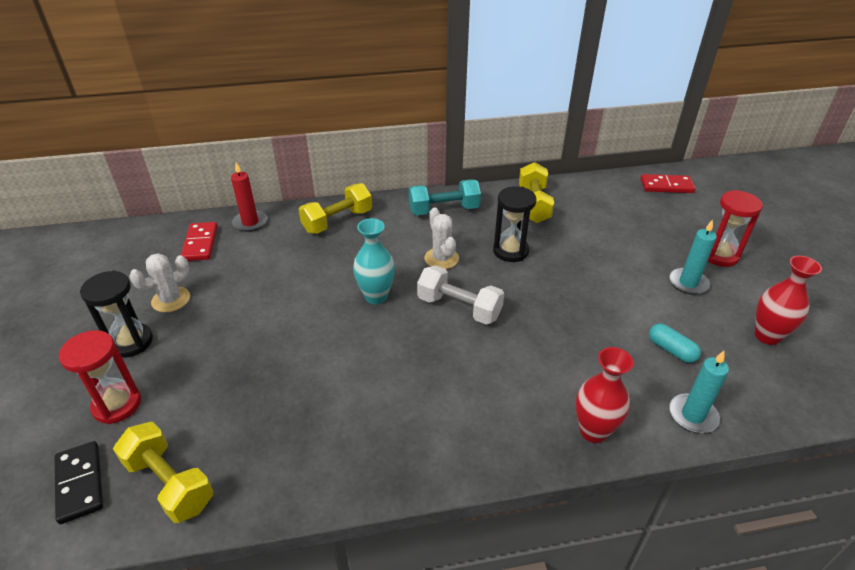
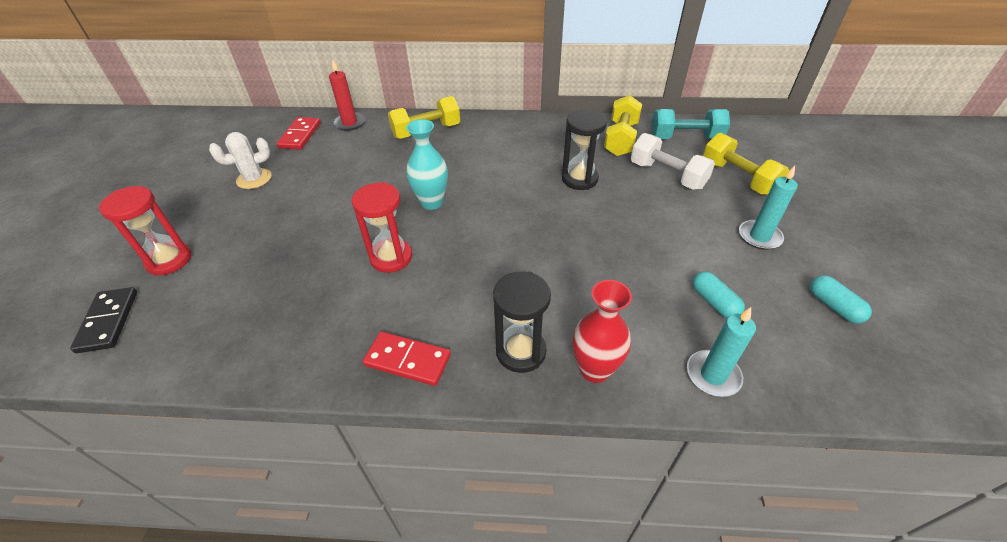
camera: 15 degrees right, 5 degrees up
black hourglass [80,270,153,358] -> black hourglass moved to [493,271,551,373]
yellow dumbbell [113,422,214,523] -> yellow dumbbell moved to [703,133,789,195]
turquoise dumbbell [409,179,481,215] -> turquoise dumbbell moved to [651,109,730,139]
white dumbbell [417,265,504,325] -> white dumbbell moved to [631,133,715,190]
white cactus [425,207,459,269] -> none
red domino [641,174,695,193] -> red domino moved to [363,331,451,386]
red hourglass [707,190,763,267] -> red hourglass moved to [351,182,412,273]
red vase [755,256,822,345] -> turquoise capsule [810,275,872,324]

